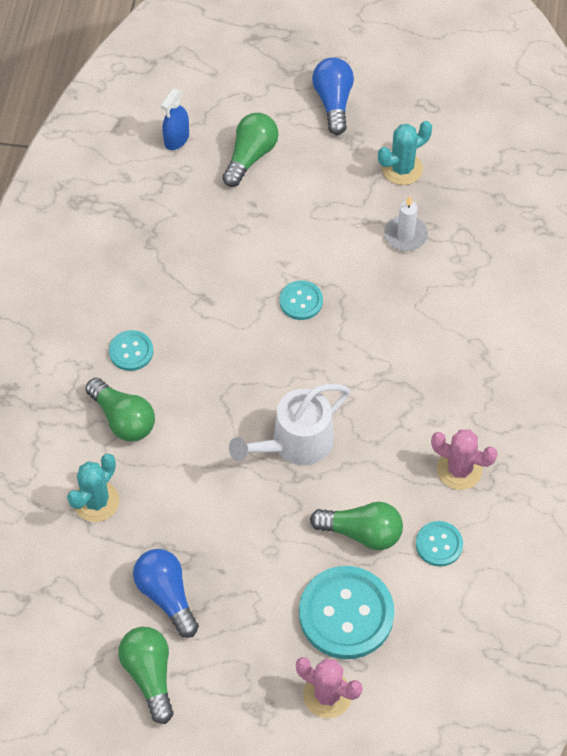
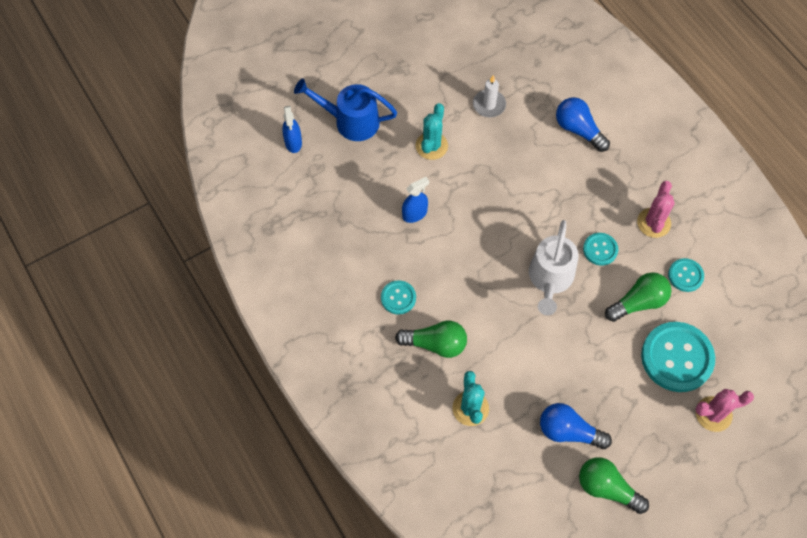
camera: 40 degrees left, 5 degrees up
green light bulb [222,113,278,187] -> blue watering can [294,78,397,141]
turquoise button [280,281,323,320] -> turquoise button moved to [583,233,618,266]
blue light bulb [312,57,354,135] -> blue light bulb moved to [556,97,610,152]
turquoise cactus [378,121,432,185] -> turquoise cactus moved to [415,103,448,160]
pink cactus [431,429,498,490] -> pink cactus turned 60 degrees counterclockwise [637,181,675,238]
none -> blue spray bottle [402,177,429,223]

